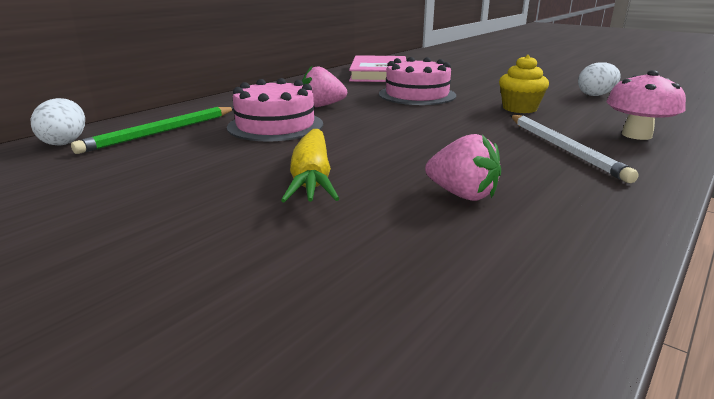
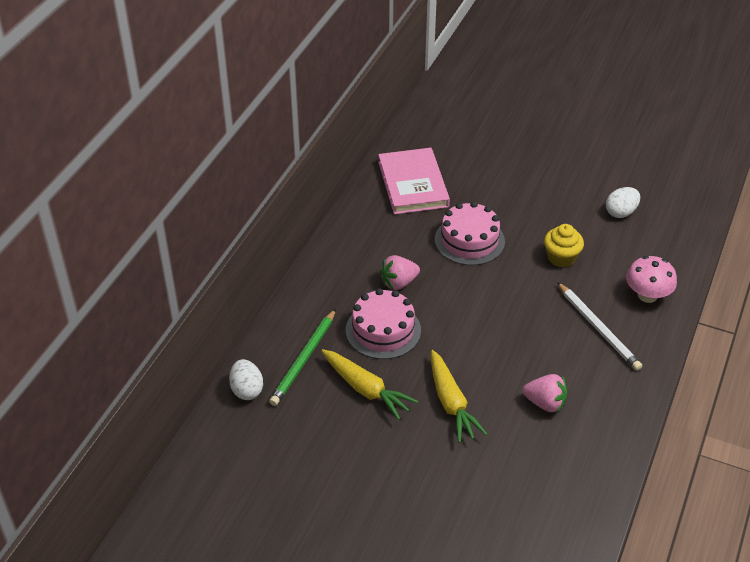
camera: 15 degrees left, 20 degrees up
none -> yellow carrot [321,349,418,420]

